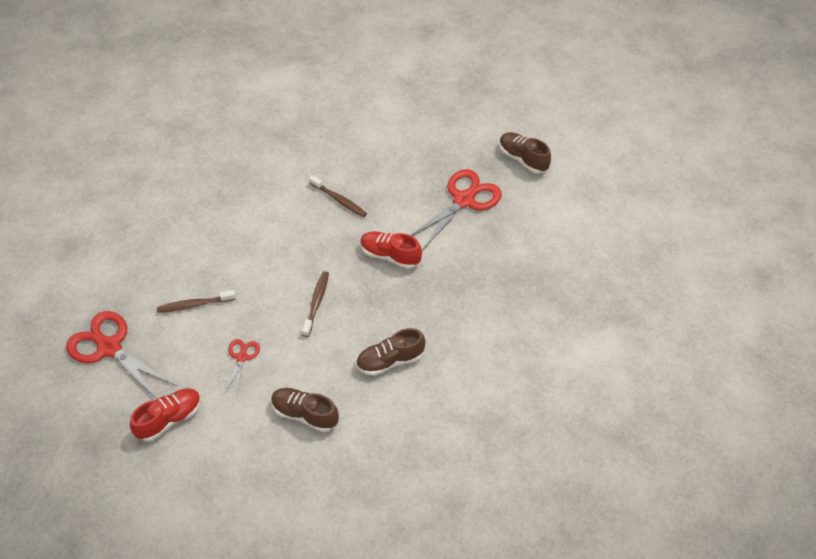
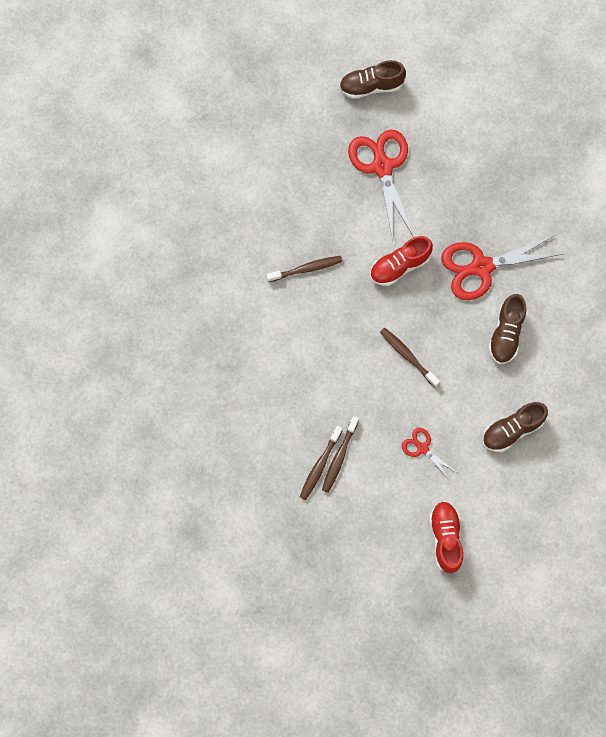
camera: 55 degrees left, 20 degrees up
red scissors [66,311,177,399] -> red scissors moved to [441,235,562,300]
none -> brown toothbrush [300,426,343,500]

